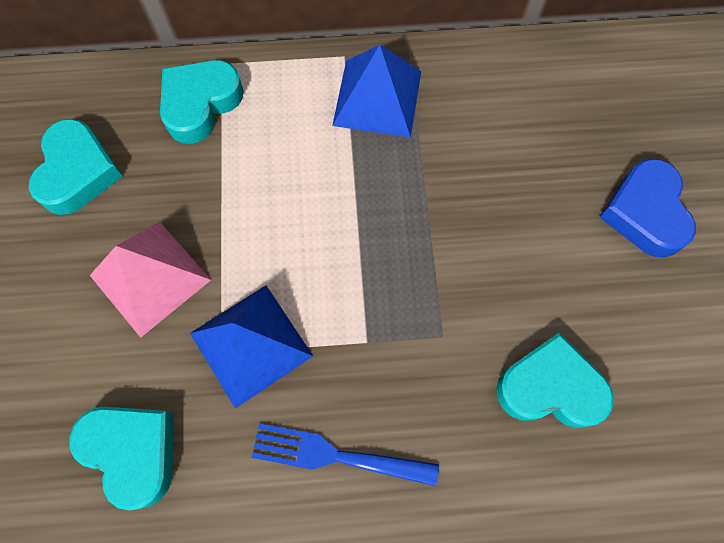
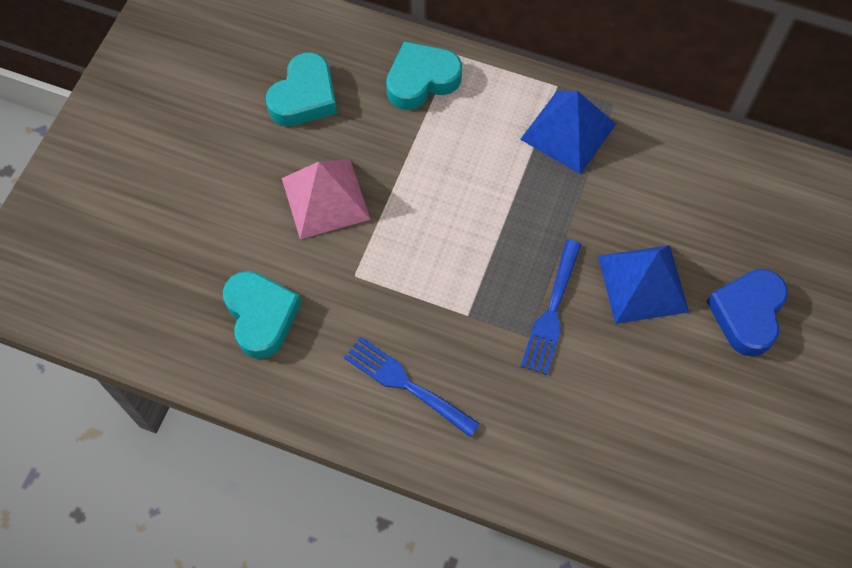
camera: 25 degrees right, 5 degrees down
blue pyramid [190,285,313,408] -> blue pyramid moved to [598,245,689,324]
turquoise heart [496,333,614,428] -> none
none -> blue fork [521,239,582,375]

